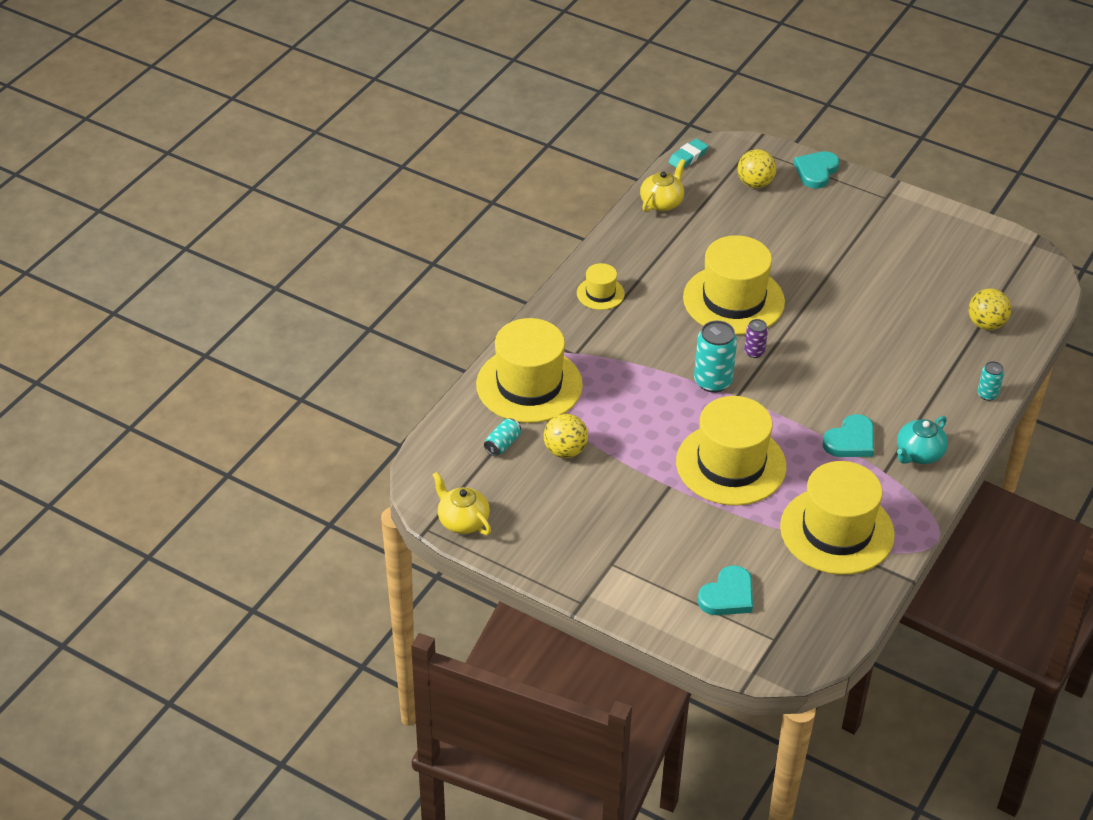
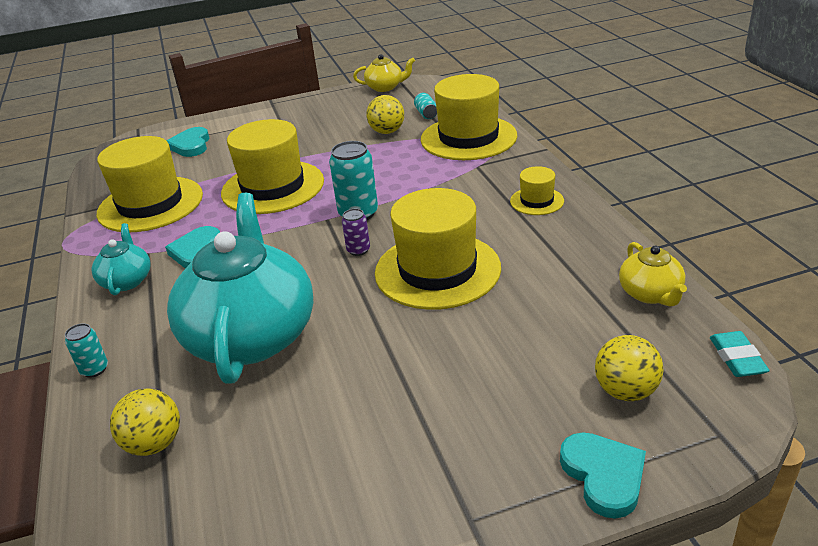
camera: 135 degrees right, 10 degrees down
none -> turquoise teapot [167,193,313,384]

